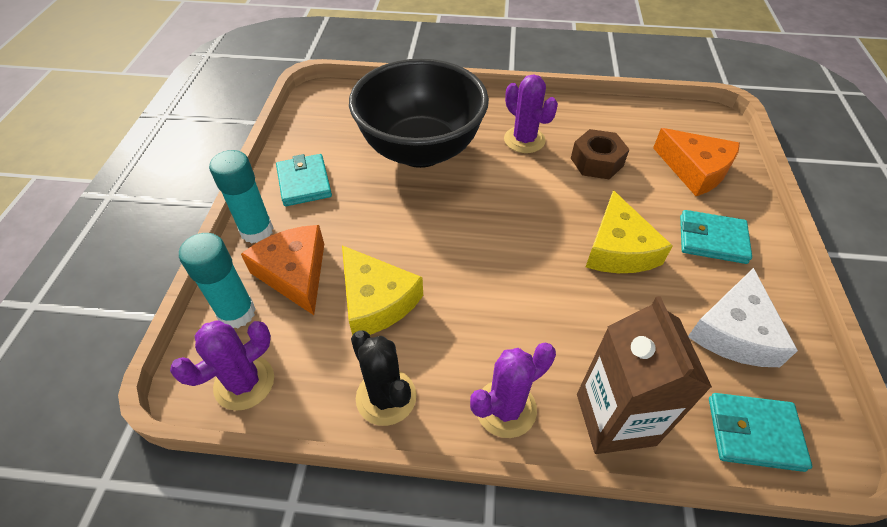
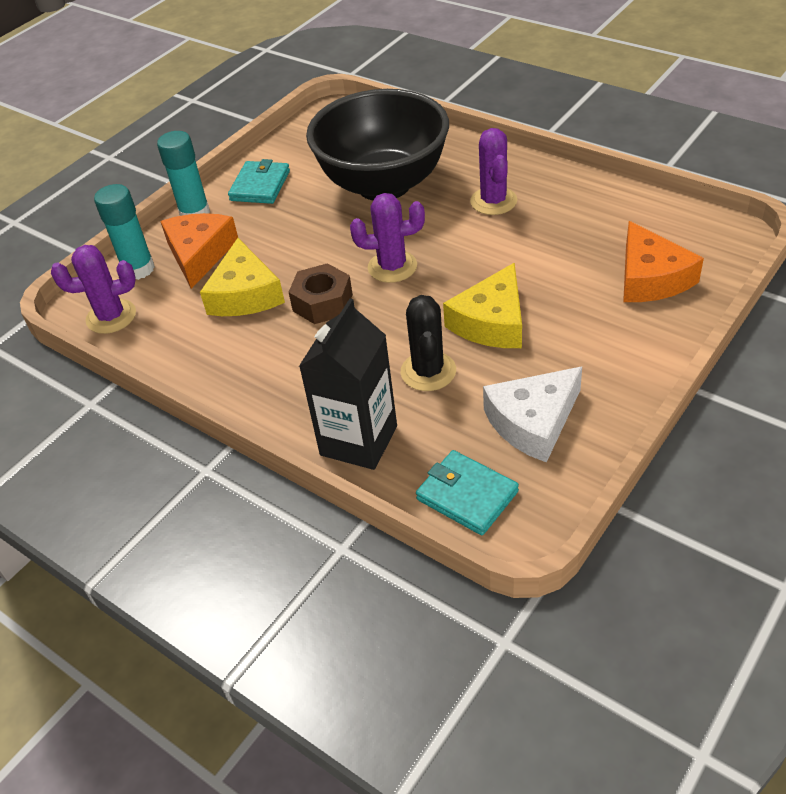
camera: 35 degrees right, 5 degrees down
black cactus [351,330,416,426] -> black cactus moved to [401,295,456,391]
purple cactus [470,343,556,438] -> purple cactus moved to [350,193,425,283]
brown nut [571,129,630,180] -> brown nut moved to [289,263,353,324]
brown carton [577,296,712,454] -> black carton [299,299,397,470]
turquoise wallet [680,210,752,264] -> none

